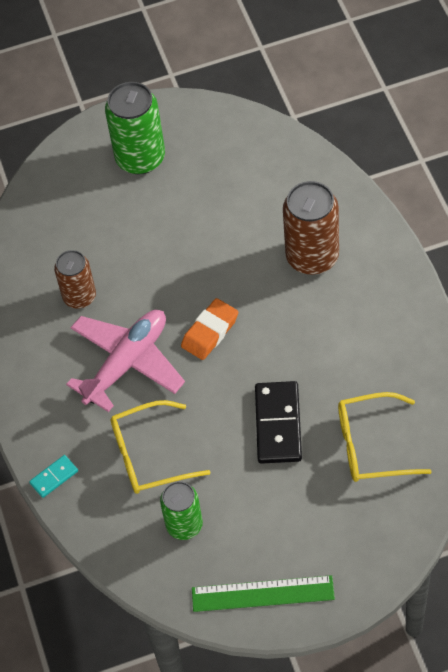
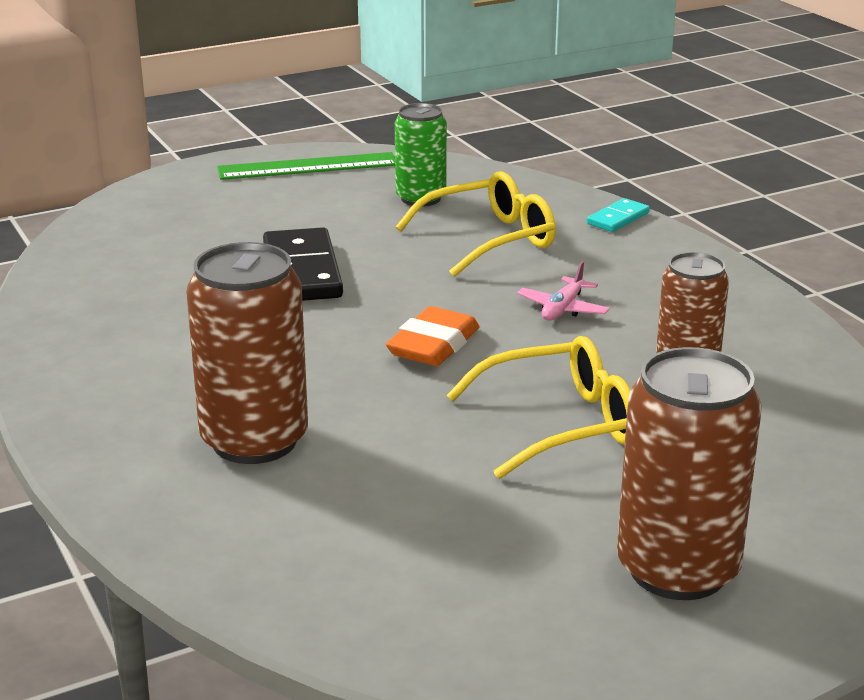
camera: 165 degrees right, 30 degrees down
pink plane [66,310,185,412] -> pink plane [517,261,610,321], size x0.43
green can [105,82,165,175] -> brown can [617,347,762,600]
yellow glasses [338,392,432,482] -> yellow glasses moved to [446,336,630,479]

